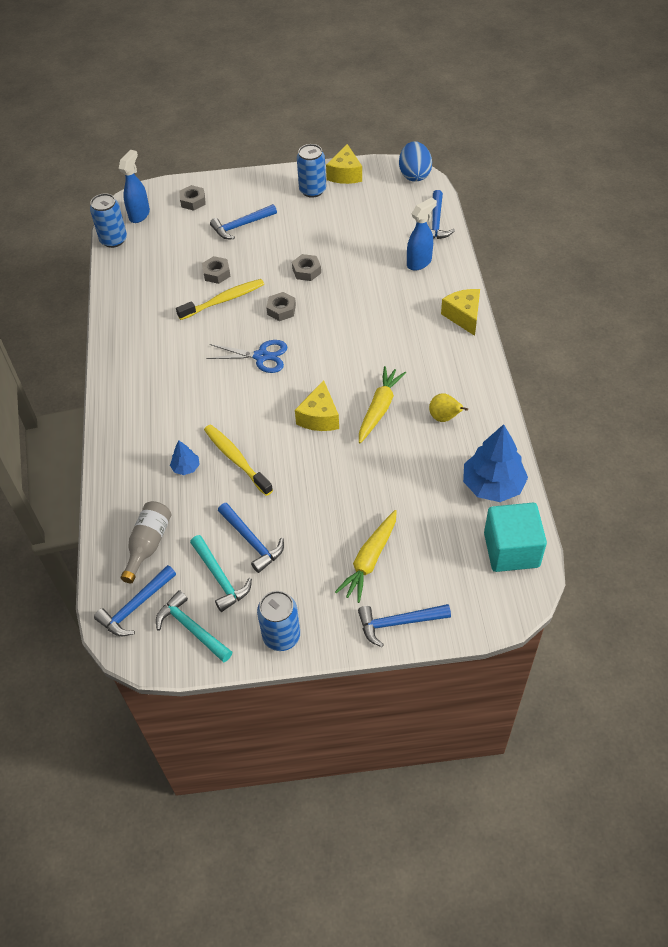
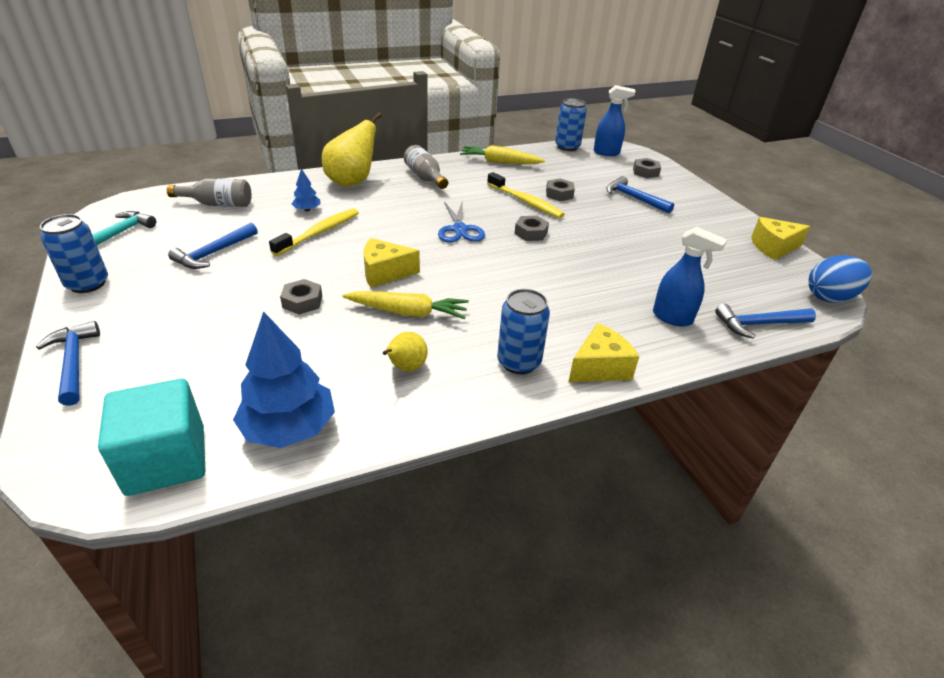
camera: 70 degrees right, 15 degrees down
blue hammer [94,565,176,636] -> none
turquoise hammer [190,535,252,612] -> none
grey nut [292,254,321,281] -> grey nut moved to [280,279,322,315]
blue can [297,144,326,198] -> blue can moved to [497,289,550,374]
yellow carrot [335,510,397,603] -> yellow carrot moved to [460,145,545,164]
none -> yellow pear [322,112,382,187]
none -> grey bottle [404,145,448,189]

